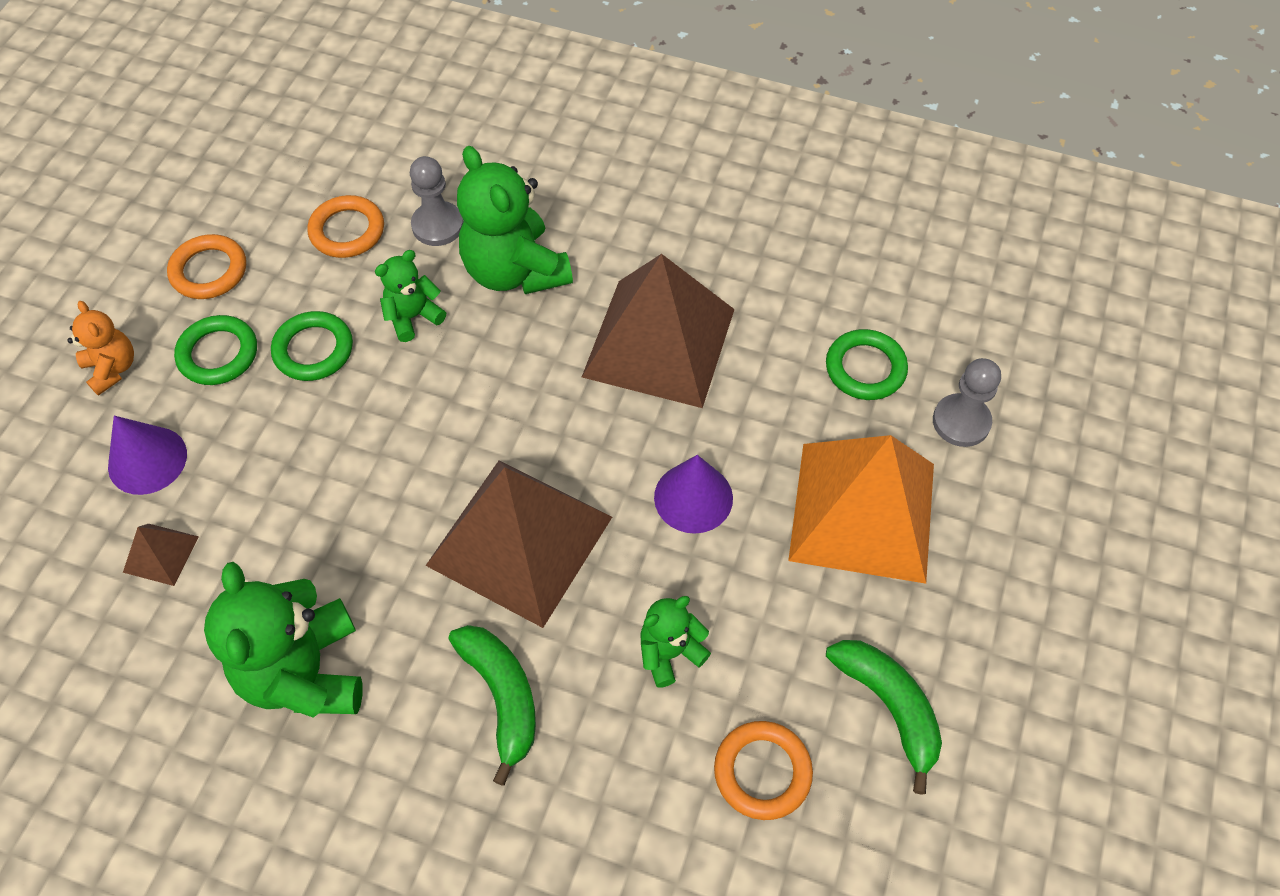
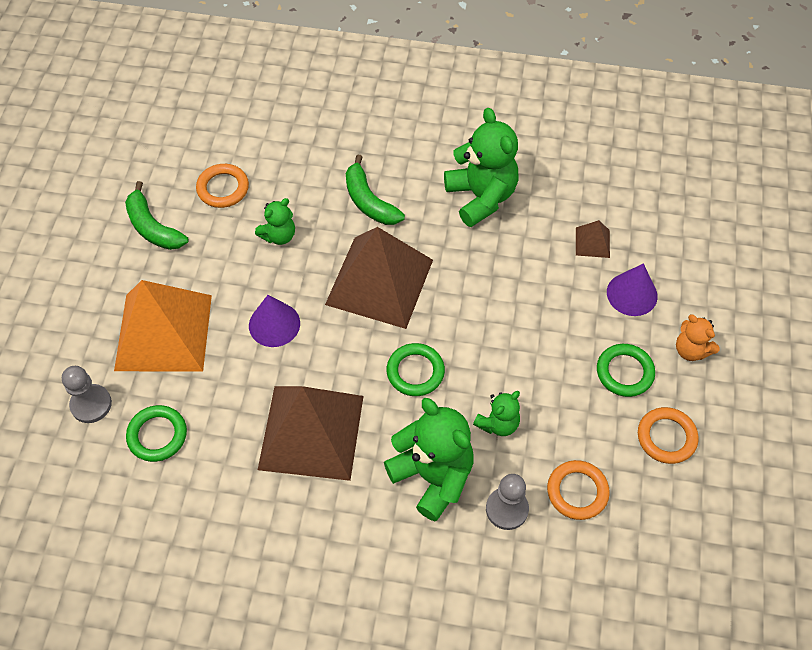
camera: 170 degrees right, 0 degrees up
green ring [271,311,353,381] -> green ring moved to [387,343,445,396]

